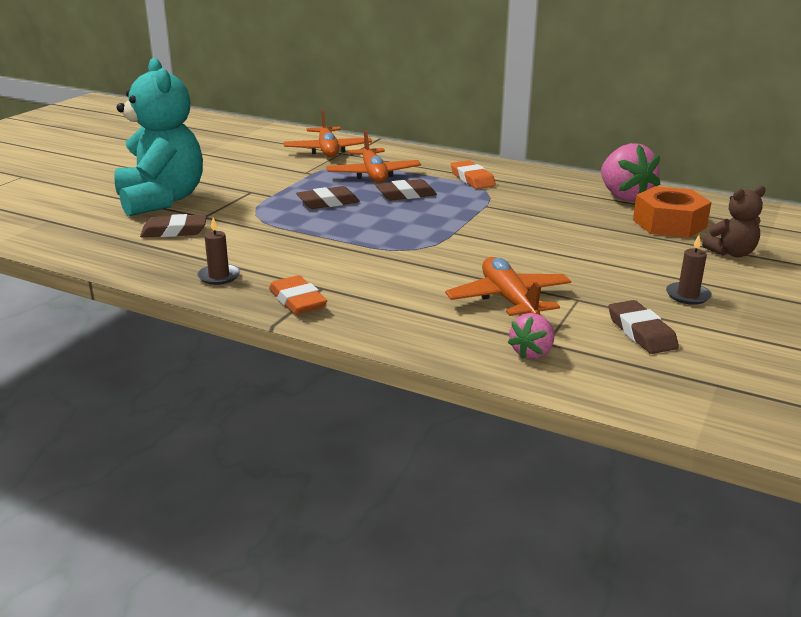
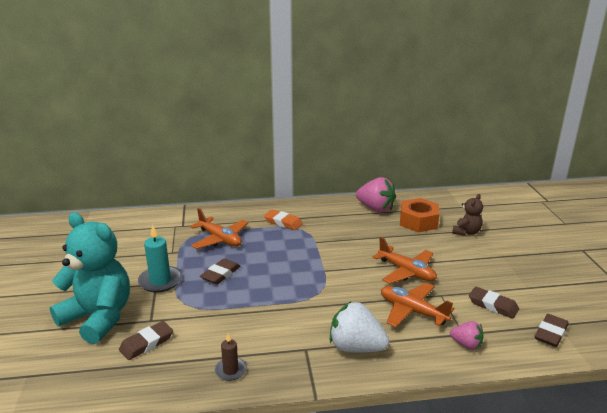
camera: 35 degrees left, 0 degrees up
orange eraser [269,275,327,315] -> none
orange plane [283,110,372,157] -> orange plane moved to [372,237,437,284]
brown eraser [375,179,437,200] -> brown eraser moved to [535,314,569,347]
pink strawberry [508,313,554,359] -> pink strawberry turned 60 degrees counterclockwise [450,321,484,350]
brown candle [666,235,712,305] -> none
none -> turquoise candle [138,224,182,292]
none -> white strawberry [330,301,389,353]

